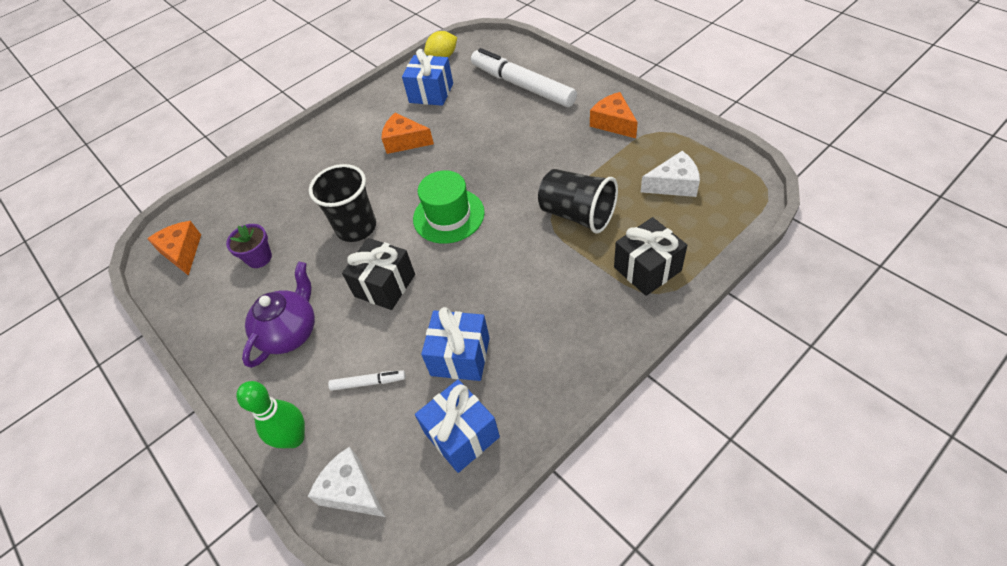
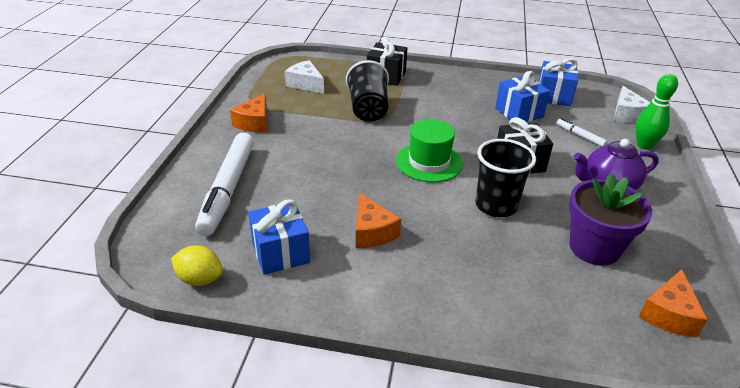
camera: 135 degrees left, 15 degrees down
purple flower pot [226,224,272,268] -> purple flower pot [569,173,652,266], size x1.78

